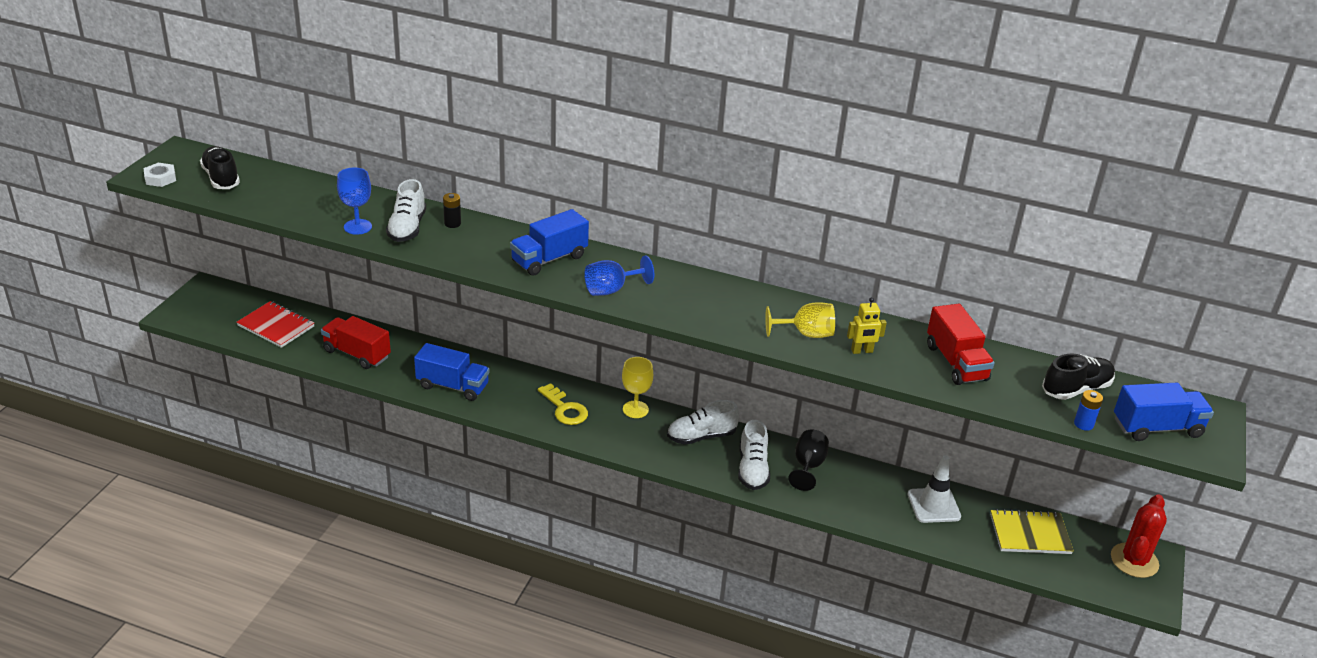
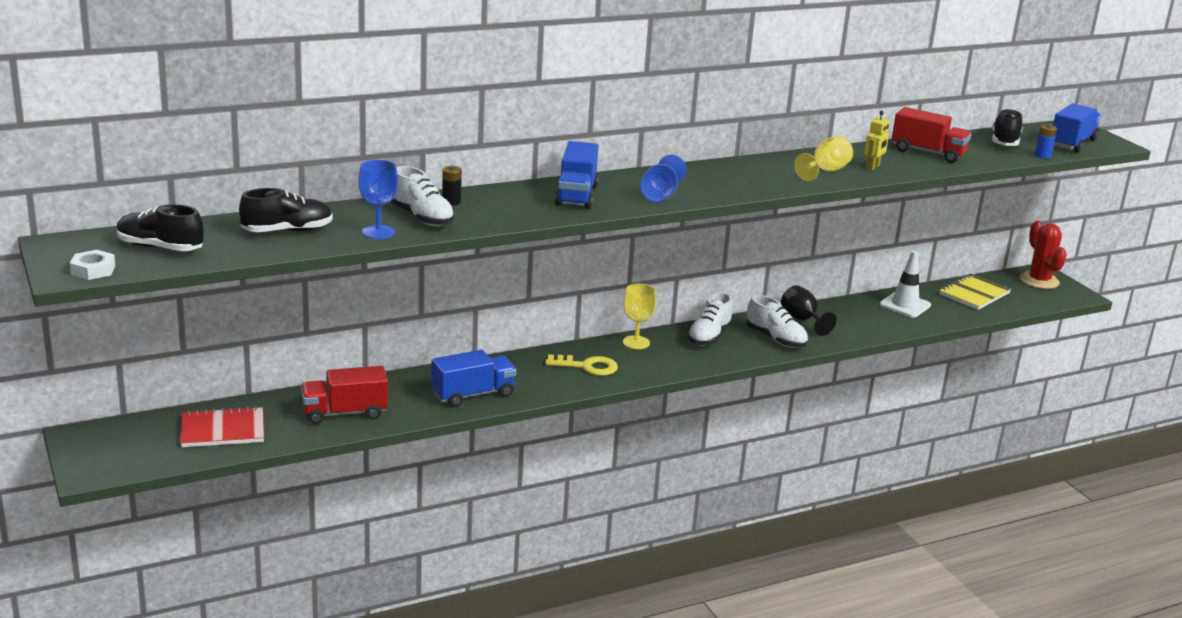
camera: 45 degrees left, 10 degrees down
none -> black shoe [239,188,333,232]

